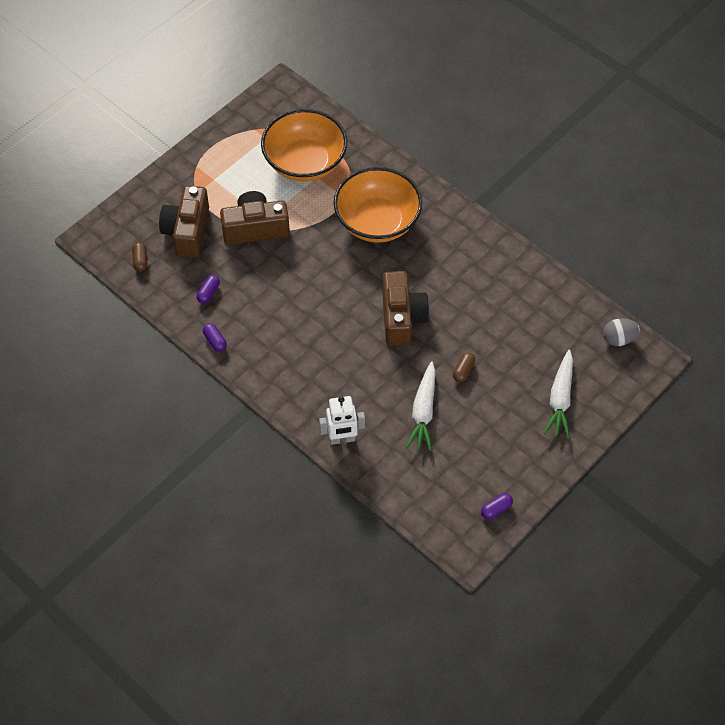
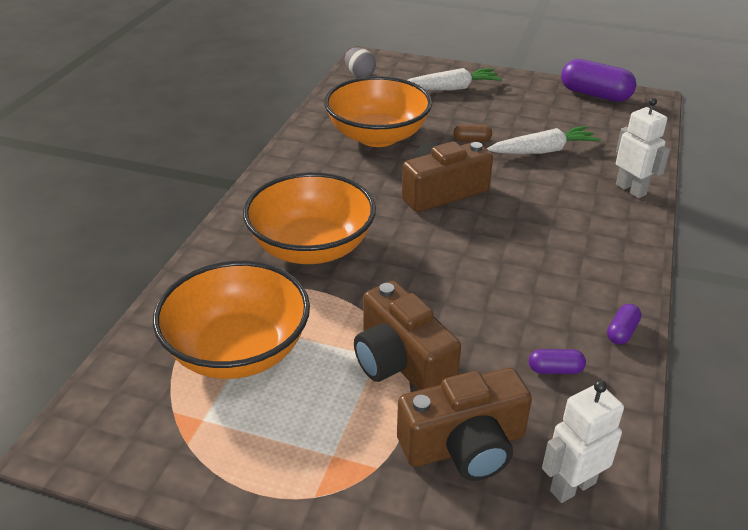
camera: 115 degrees left, 20 degrees down
brown capsule [132,242,147,272] -> white robot [542,380,624,503]
purple capsule [481,493,513,520] -> purple capsule [561,59,636,102], size x2.09
none -> orange bowl [324,76,432,147]

